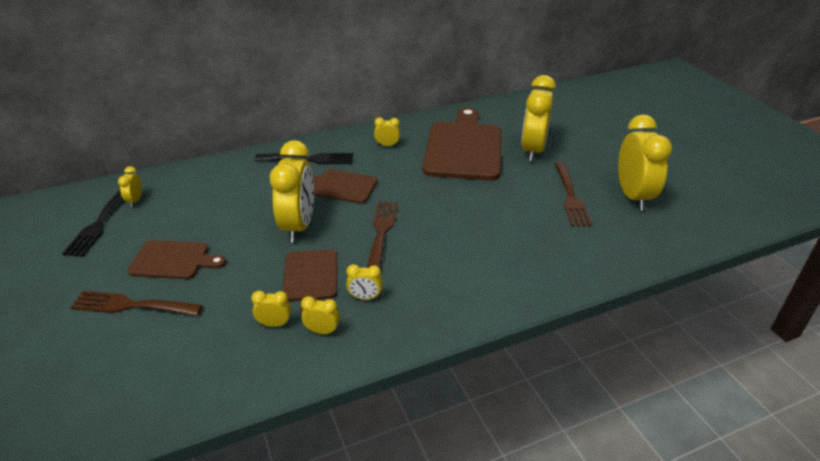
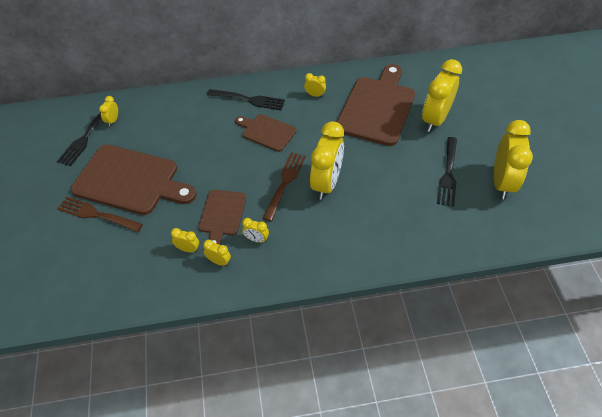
camera: 15 degrees right, 15 degrees up
brown cutting board [128,240,226,279] -> brown cutting board [70,144,197,215], size x1.82
yellow clock [270,140,314,242] -> yellow clock moved to [310,121,344,200]
brown fork [555,162,592,227] -> black fork [437,137,457,207]

